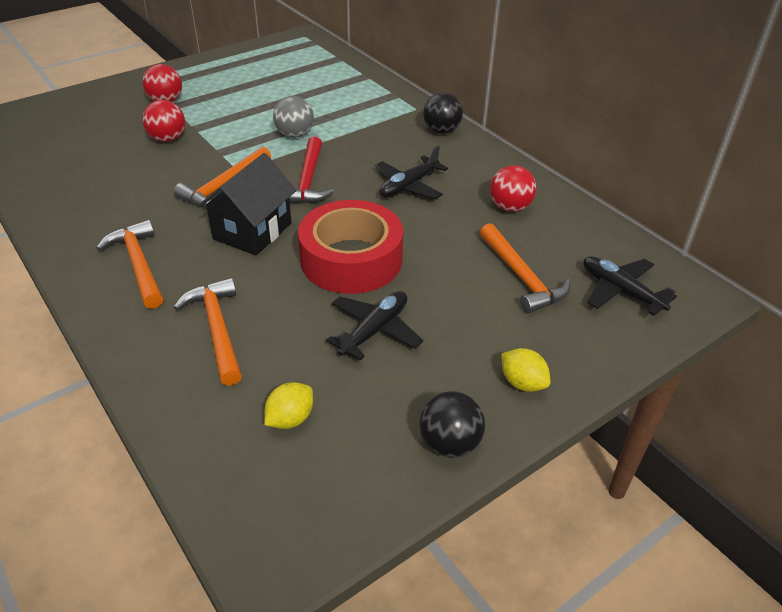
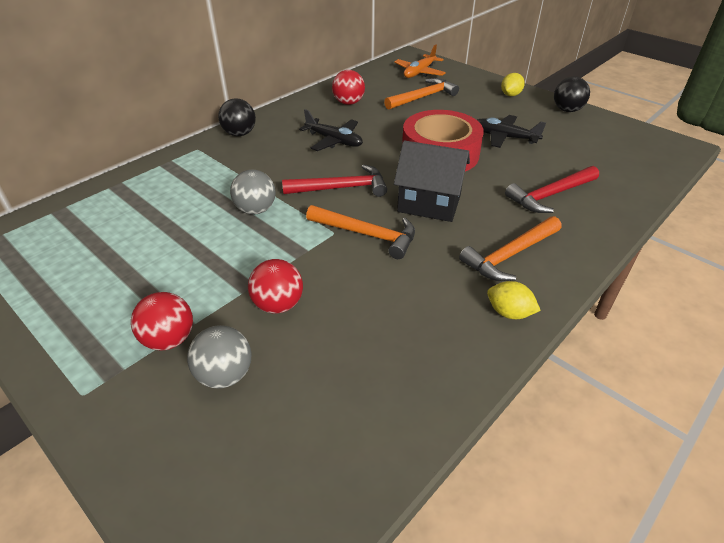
camera: 100 degrees left, 0 degrees up
orange hammer [174,278,242,386] -> red hammer [505,166,599,213]
yellow lemon [264,382,313,429] -> yellow lemon moved to [487,281,541,319]
black plane [583,256,677,316] -> orange plane [394,44,446,78]
none -> grey ball [187,325,251,388]

